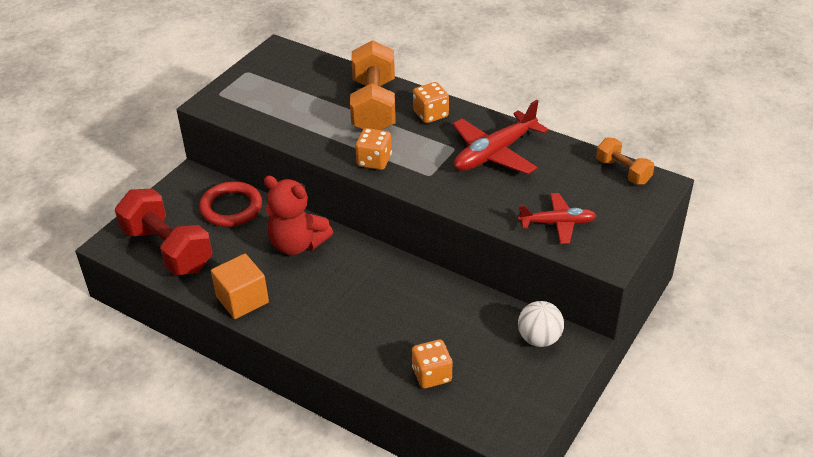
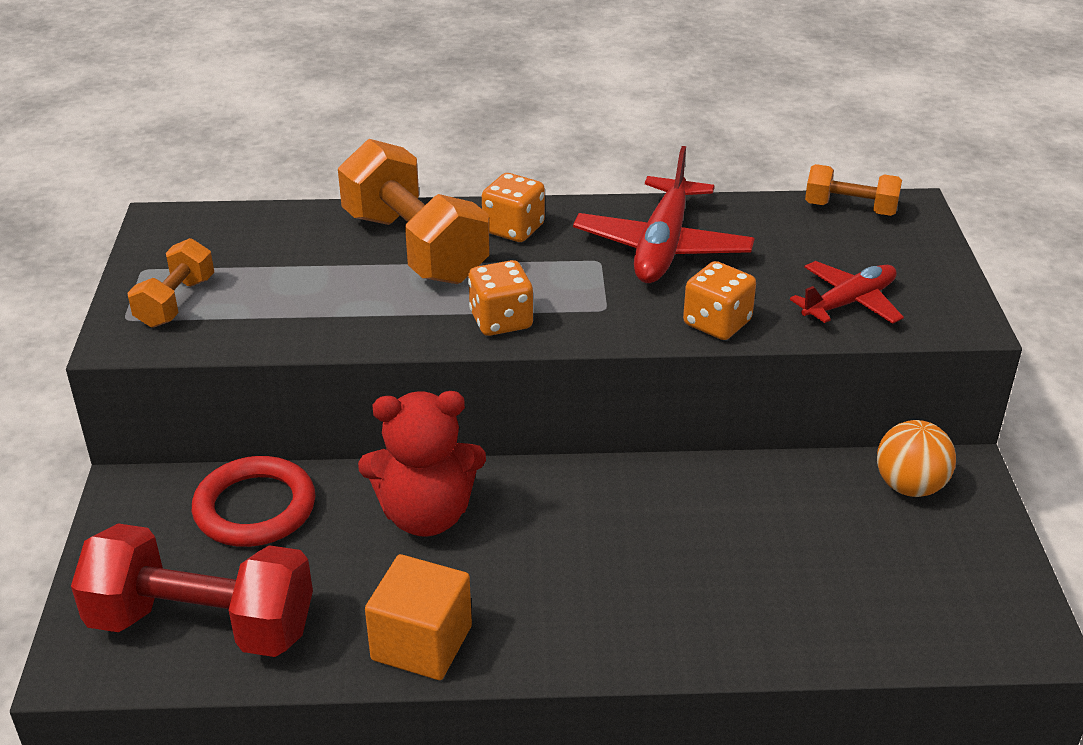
camera: 35 degrees left, 5 degrees down
orange dice [412,339,452,389] -> orange dice moved to [683,261,756,340]
white ball [518,301,564,347] -> orange ball [877,420,956,497]
none -> orange dumbbell [127,238,214,328]

